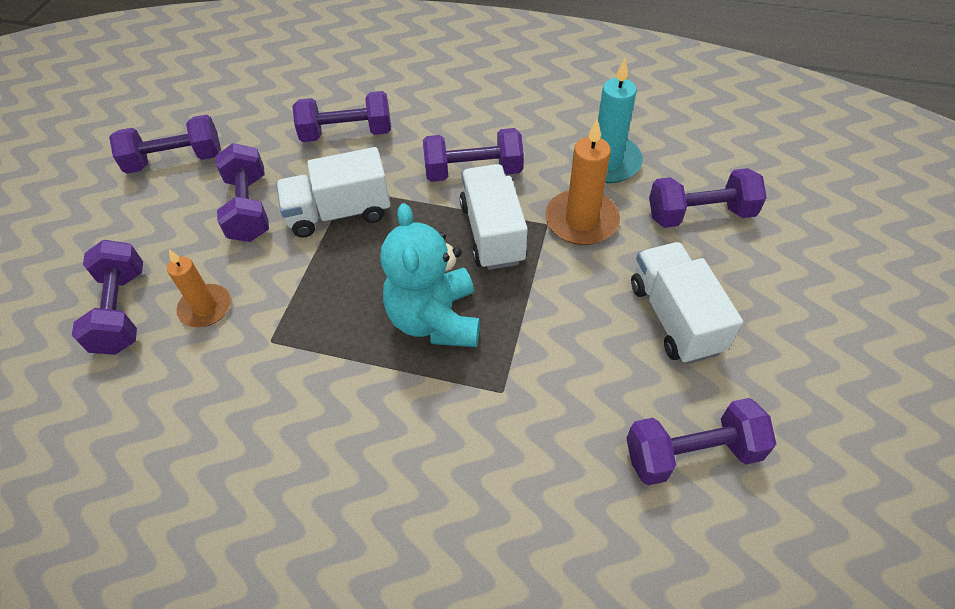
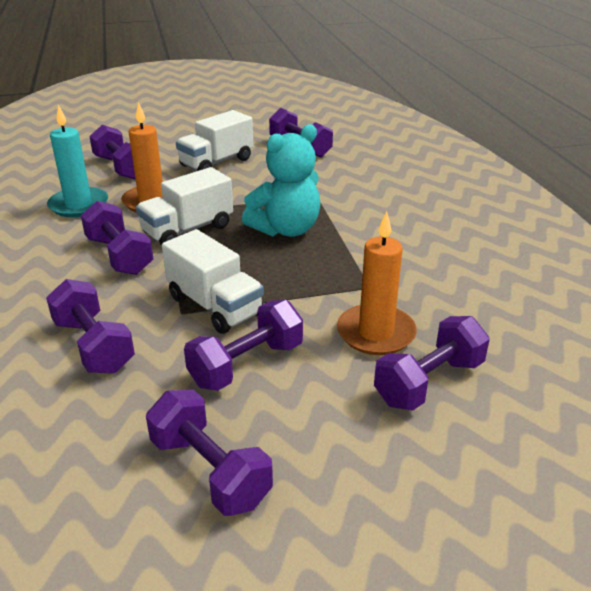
camera: 120 degrees left, 20 degrees down
orange candle [167,249,231,327] -> orange candle [337,211,417,355], size x1.50

